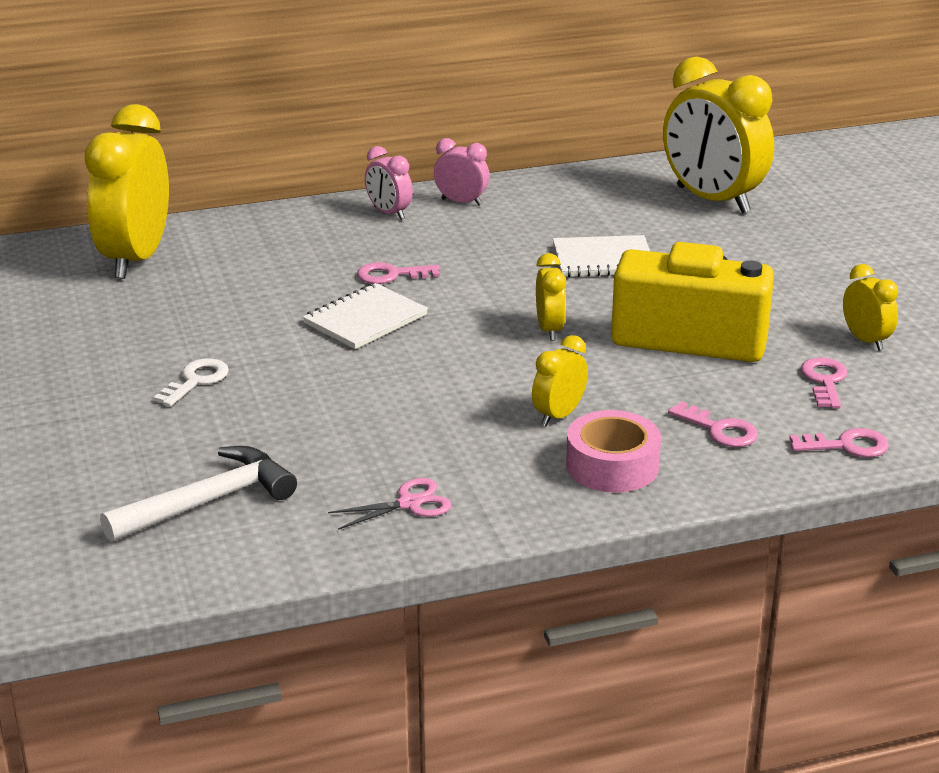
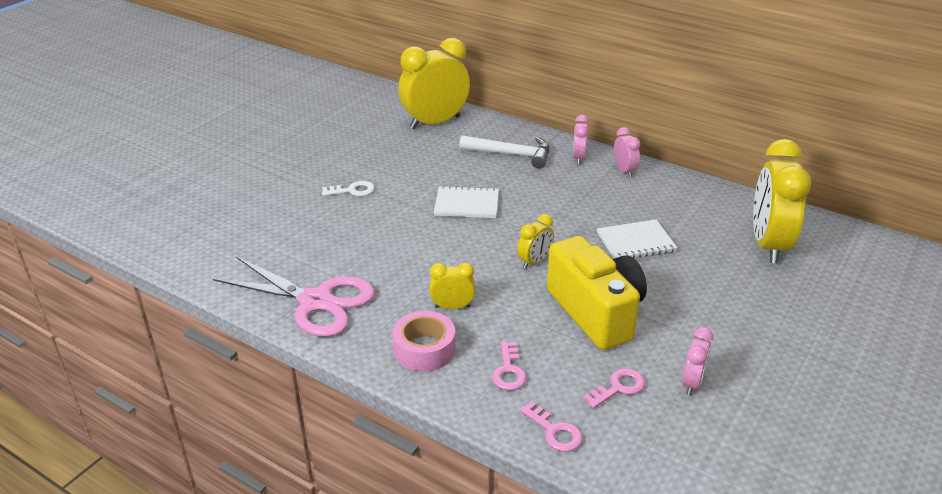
camera: 50 degrees right, 5 degrees up
white hammer [100,446,297,542] -> white hammer moved to [459,135,549,169]
pink scissors [328,478,451,530] -> pink scissors [213,257,375,337], size x2.31
pink key [357,262,440,284] -> none
white notebook [553,235,650,277] -> white notebook turned 60 degrees counterclockwise [597,220,678,259]
yellow clock [843,264,898,351] -> pink clock [682,327,713,395]

